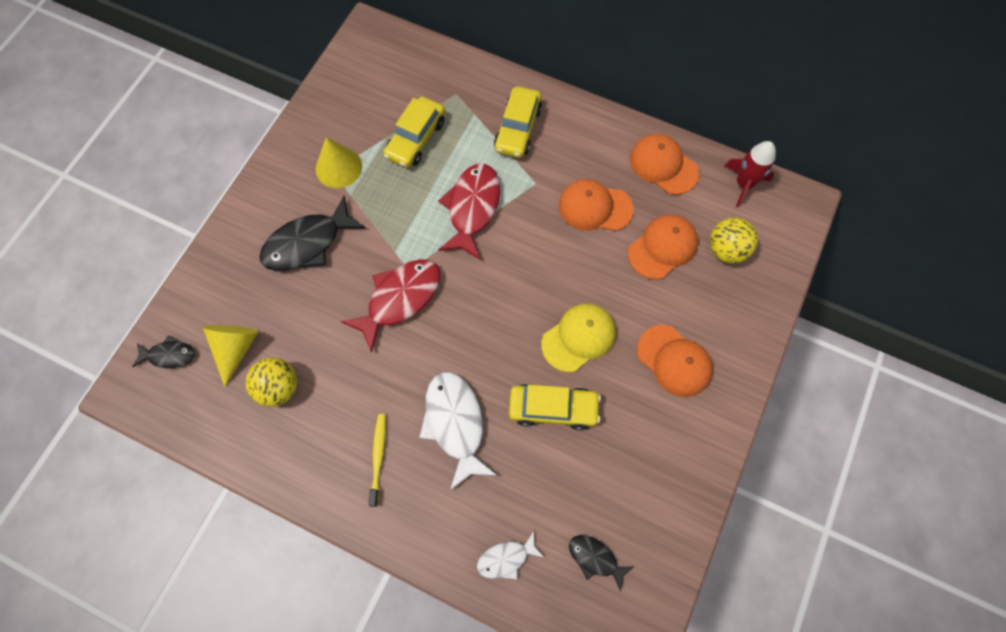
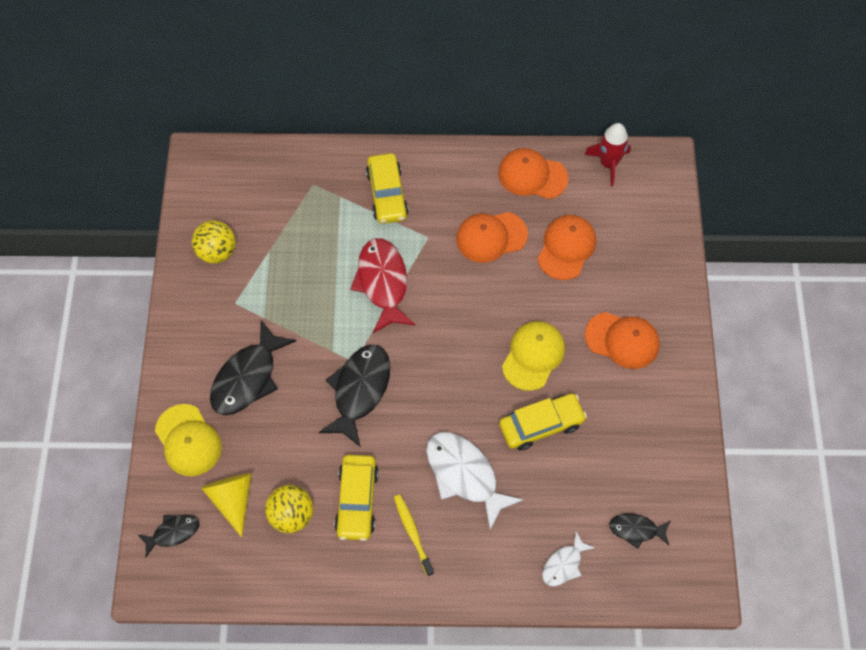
camera: 25 degrees left, 5 degrees down
yellow cone [316,137,362,188] -> none
red fish [341,259,440,353] -> black fish [319,345,390,447]
yellow car [384,97,445,168] -> yellow car moved to [334,455,379,541]
yellow ball [710,218,758,264] -> yellow ball moved to [192,220,236,264]
none -> yellow cap [155,404,222,476]

